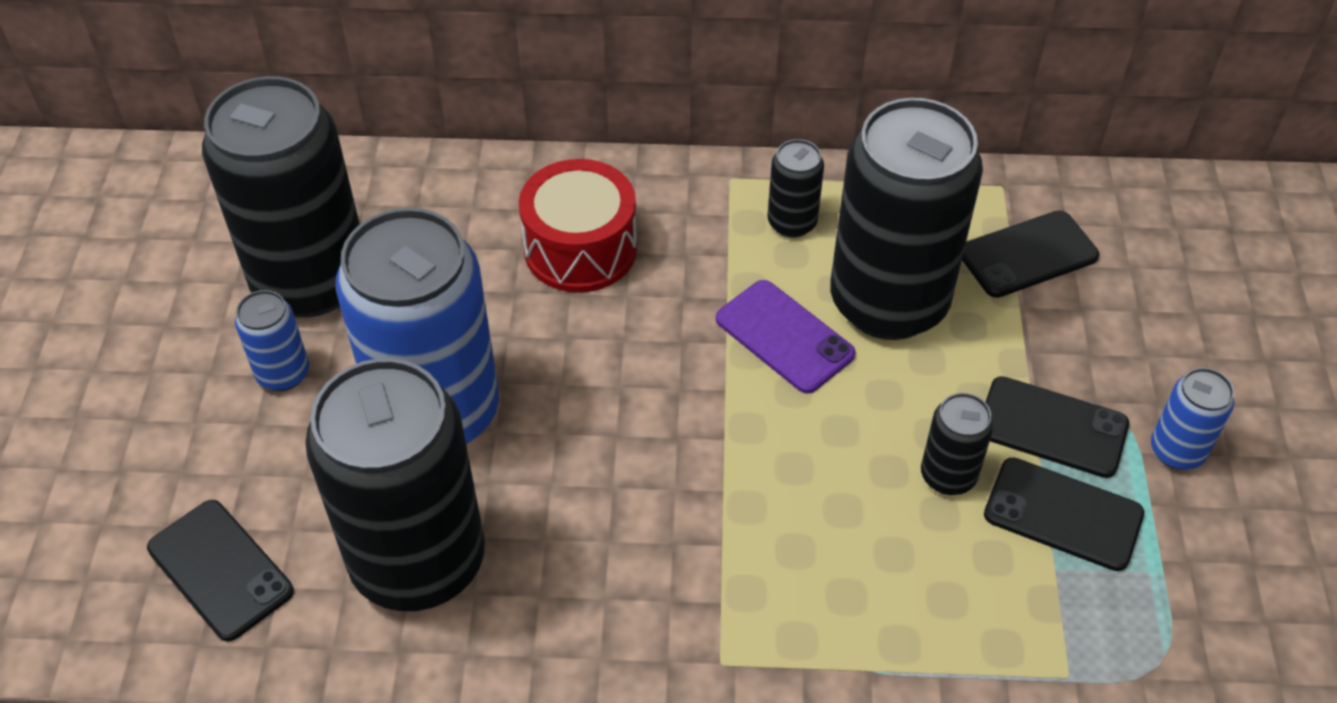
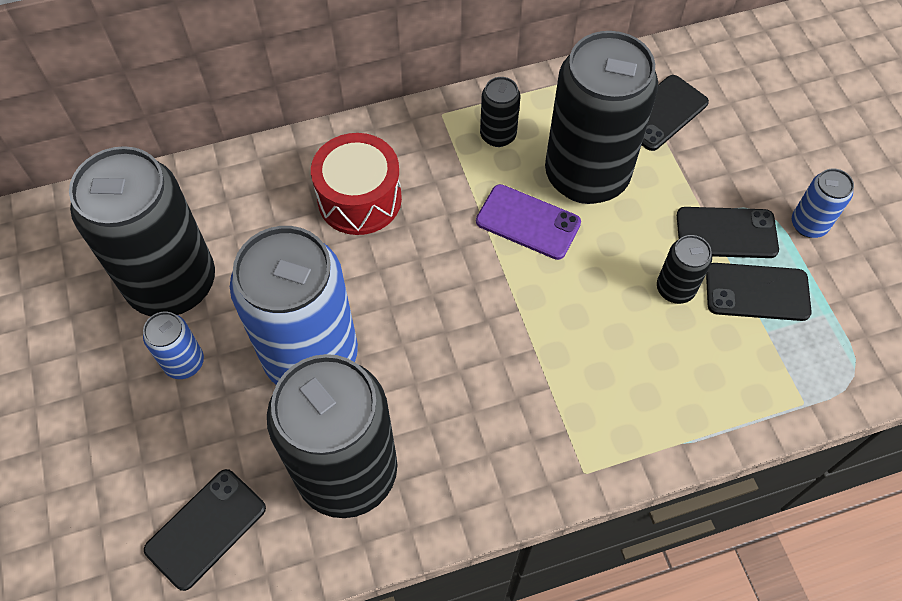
camera: 20 degrees left, 10 degrees up
black phone [147,500,294,642] -> black phone turned 75 degrees counterclockwise [144,469,266,591]

